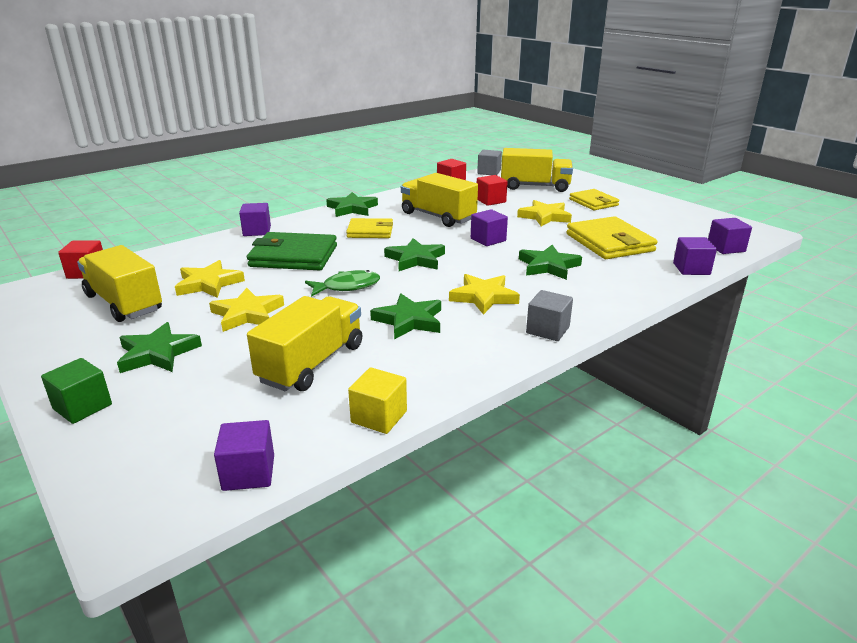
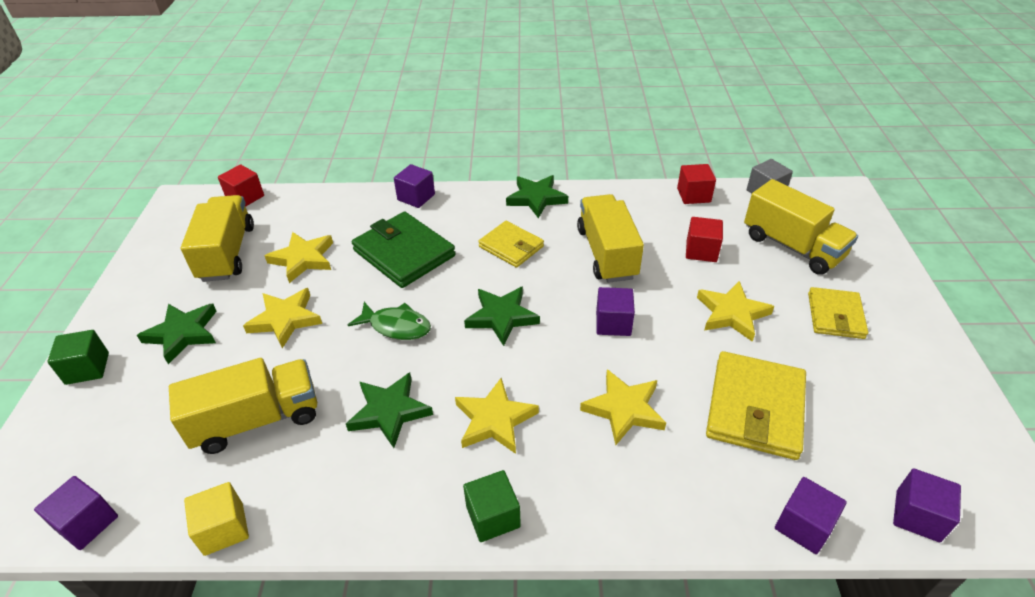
camera: 40 degrees right, 15 degrees up
green star [519,245,582,280] -> yellow star [580,369,666,445]
grey cube [526,290,573,341] -> green cube [463,470,521,542]

